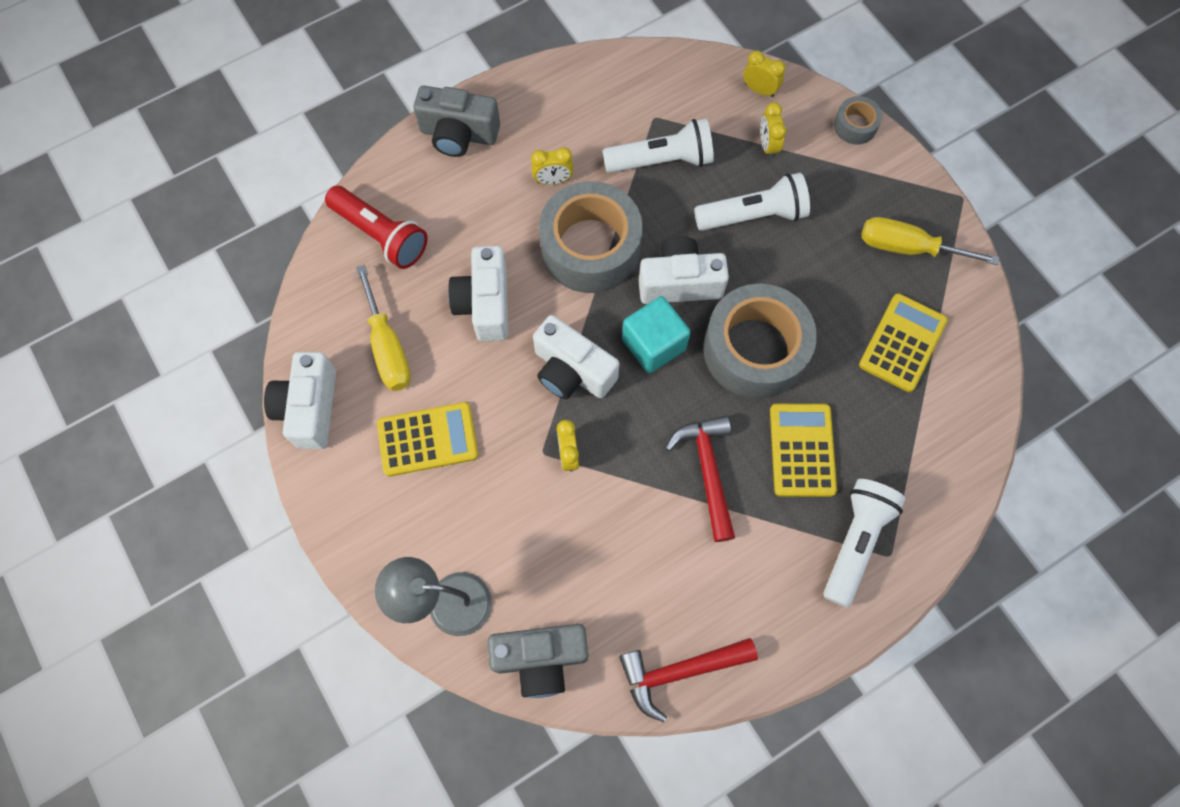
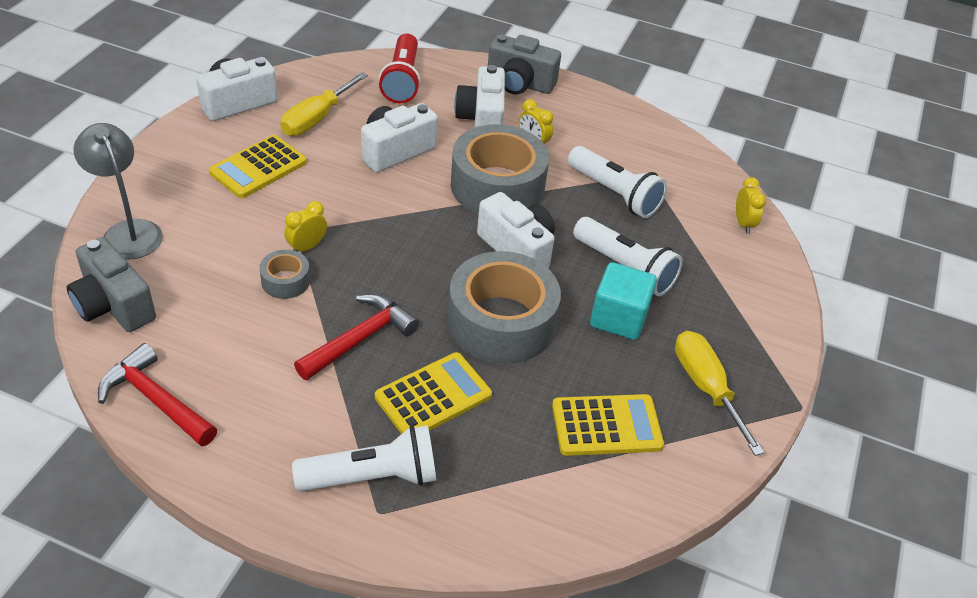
camera: 50 degrees right, 25 degrees down
yellow calculator [377,402,478,476] -> yellow calculator turned 90 degrees clockwise [209,135,307,198]
grey camera [413,86,500,157] -> grey camera turned 45 degrees counterclockwise [488,34,561,94]
white camera [533,315,619,400] -> white camera moved to [454,65,505,128]
turquoise cube [622,296,691,373] -> turquoise cube moved to [590,262,657,340]
yellow clock [760,102,787,159] -> none
grey tape [834,96,882,145] -> grey tape moved to [259,250,310,299]

